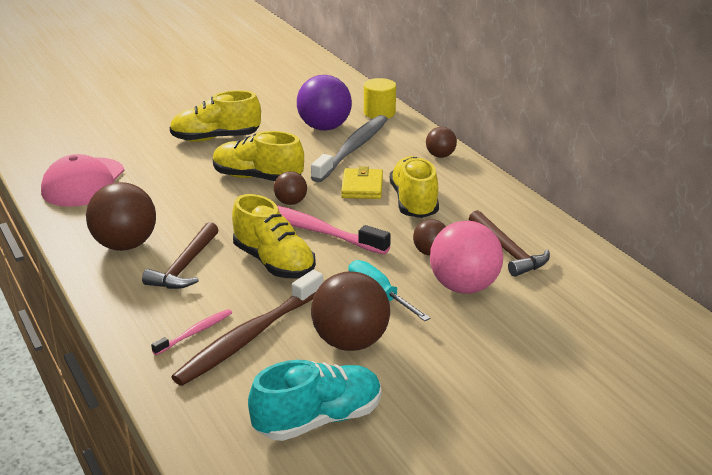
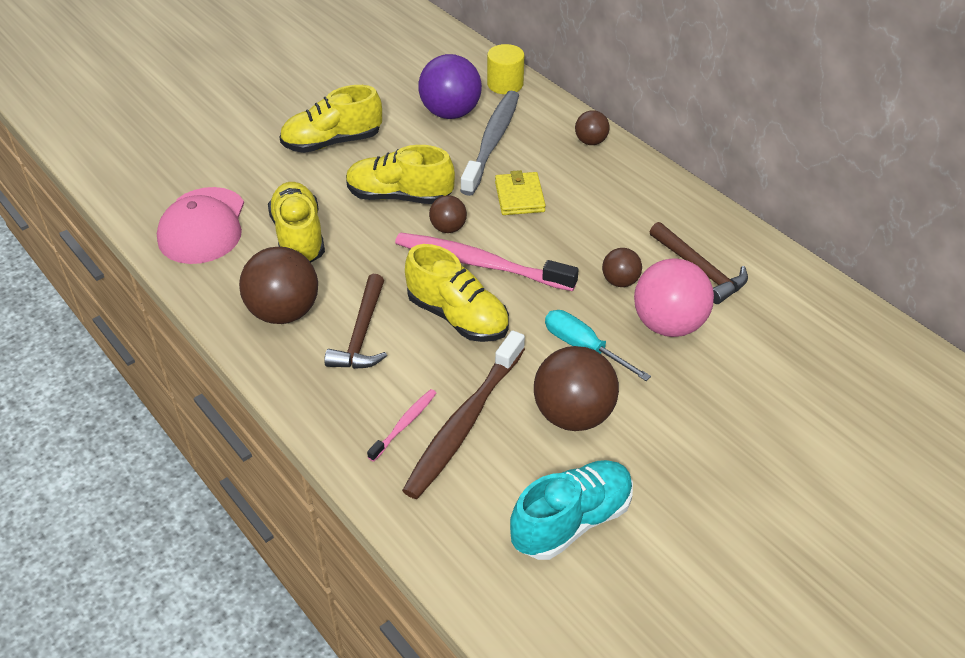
camera: 10 degrees left, 15 degrees up
yellow shoe [390,156,439,218] -> yellow shoe moved to [268,182,325,262]

